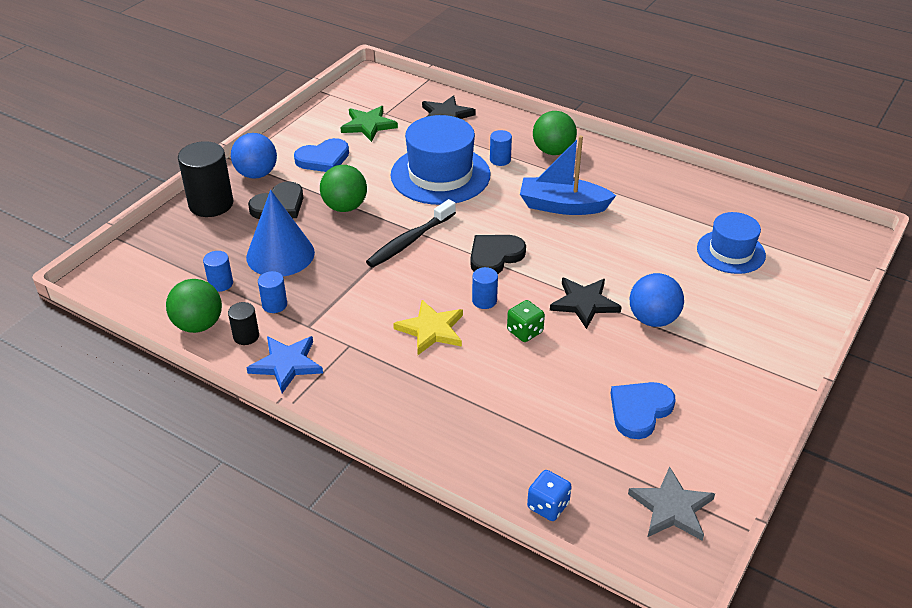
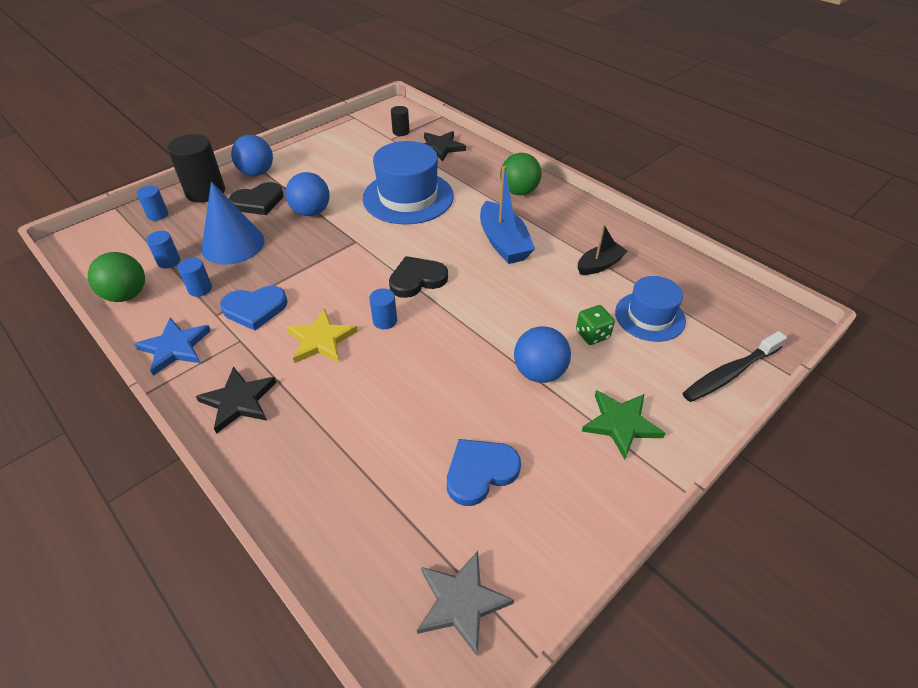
camera: 15 degrees right, 5 degrees up
black cylinder [228,302,259,345] -> black cylinder moved to [391,106,410,136]
blue heart [294,138,349,172] -> blue heart moved to [220,286,288,331]
green ball [320,165,367,212] -> blue ball [285,172,330,216]
green star [340,106,398,142] -> green star moved to [582,390,665,460]
black toothbrush [366,199,456,268] -> black toothbrush moved to [682,331,787,402]
blue cylinder [490,130,512,166] -> blue cylinder moved to [137,186,168,221]
green dice [507,300,545,342] -> green dice moved to [576,305,615,345]
blue boat [520,135,616,215] -> blue boat turned 135 degrees counterclockwise [480,166,535,264]
blue dice [527,470,572,521] -> none
black star [550,278,622,329] -> black star moved to [196,367,277,434]
none -> black boat [578,224,628,275]

